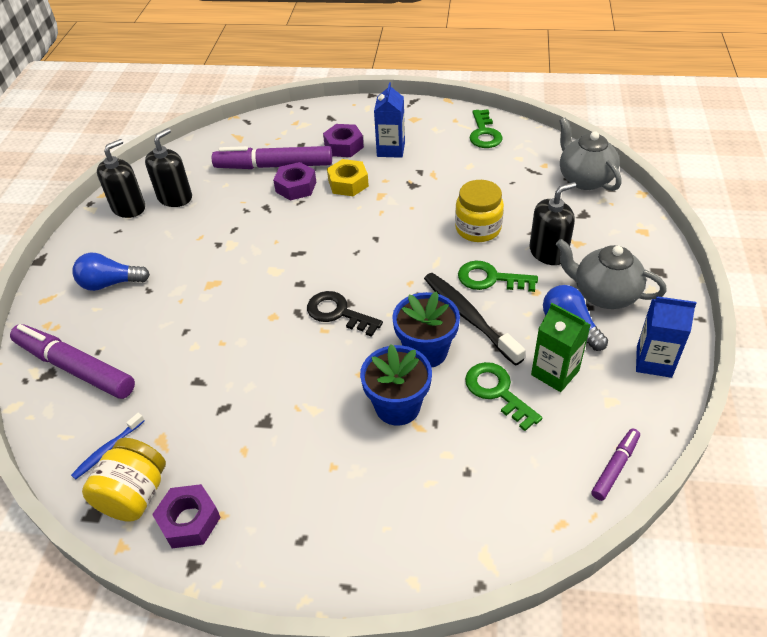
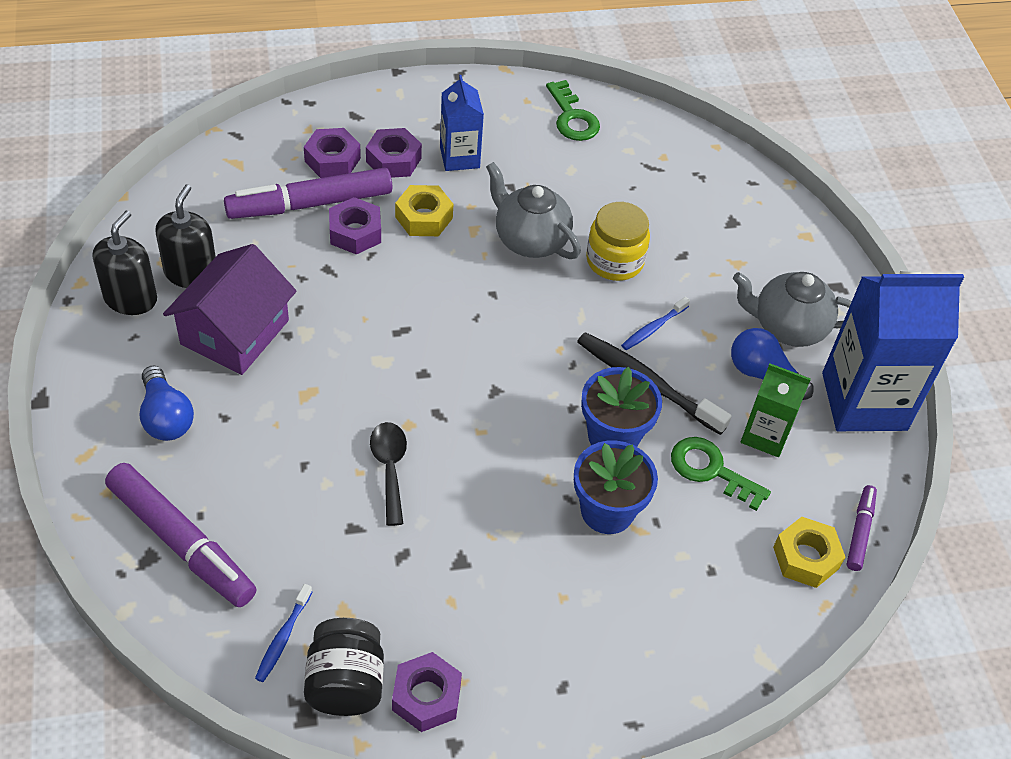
camera: 25 degrees left, 5 degrees up
purple marker [10,324,135,399] -> purple marker turned 150 degrees counterclockwise [105,463,256,607]
blue light bulb [72,253,150,291] -> blue light bulb turned 90 degrees counterclockwise [140,365,194,441]
yellow jar [82,438,166,522] -> black jar [304,618,384,716]
black key [307,291,383,337] -> none
green key [458,261,538,292] -> blue toothbrush [621,297,690,350]
black soap dispenser [530,182,576,265] -> none
grey teapot [559,117,621,191] -> grey teapot moved to [486,162,581,259]
blue carton [636,296,696,378] -> blue carton [822,270,964,431], size x1.85
none -> purple house [163,244,297,375]
none -> purple nut [304,128,361,178]
none -> black spoon [370,422,407,526]
none -> yellow nut [773,517,845,588]

